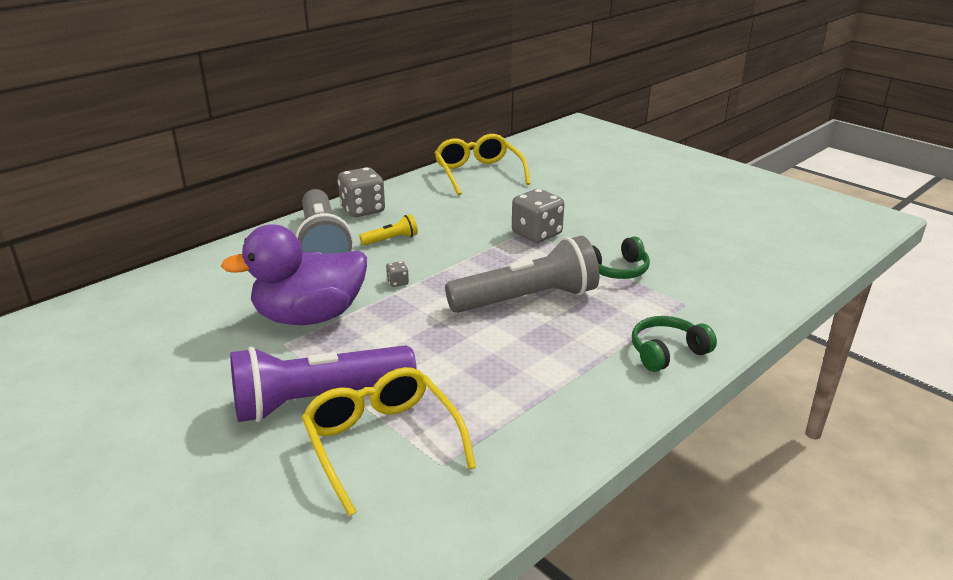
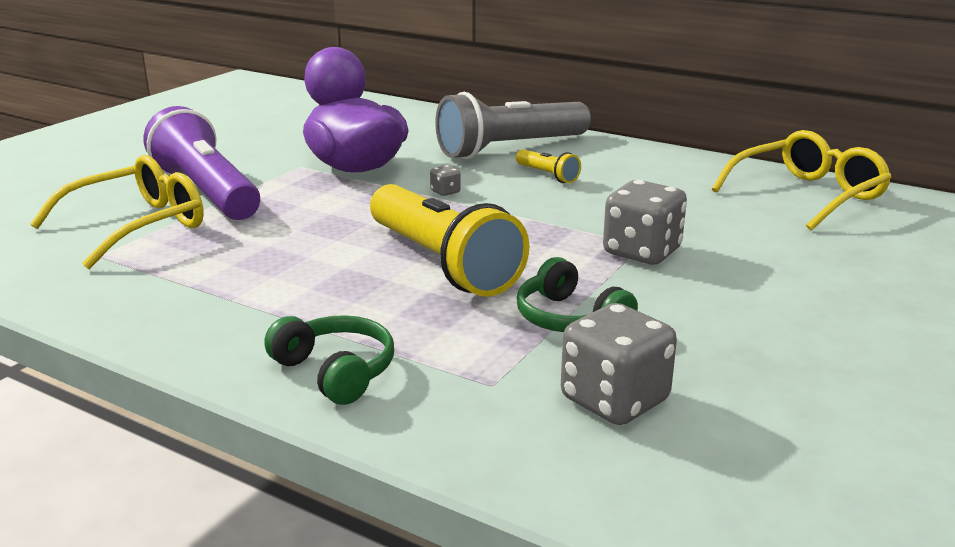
camera: 75 degrees right, 5 degrees down
grey dice [338,167,385,217] -> grey dice moved to [561,303,677,425]
grey flashlight [445,236,600,313] -> yellow flashlight [370,184,529,297]

